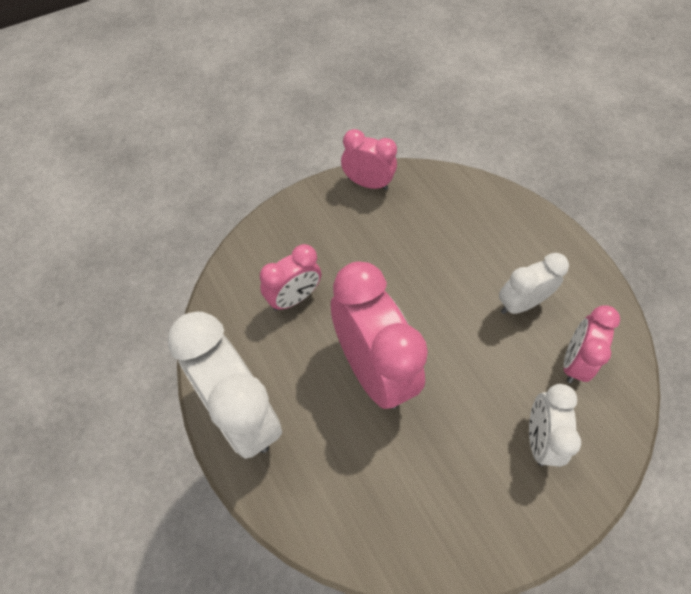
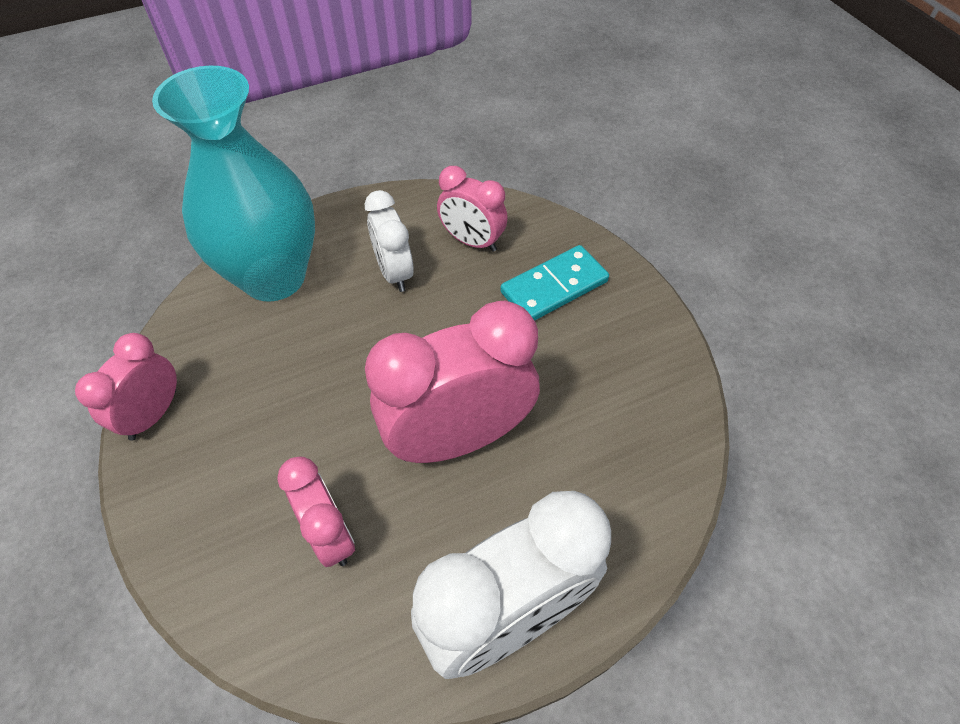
camera: 85 degrees left, 5 degrees down
white clock [529,384,581,467] -> turquoise domino [500,245,609,321]
none -> turquoise vase [152,66,315,302]

